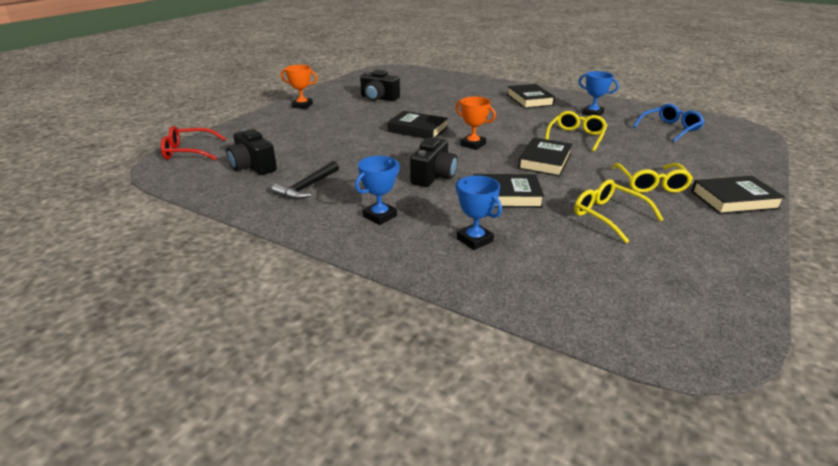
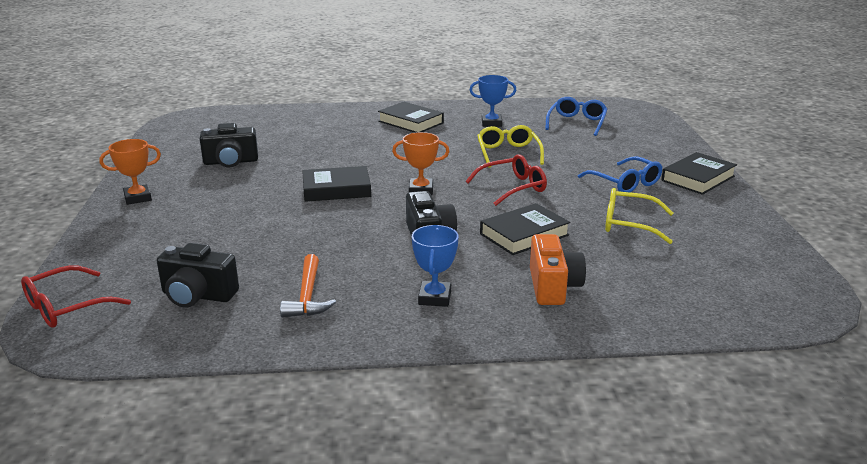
camera: 35 degrees left, 5 degrees down
black hammer [272,161,339,200] -> orange hammer [280,254,336,318]
blue trophy [455,175,502,250] -> orange camera [530,234,586,305]
black book [518,137,573,177] -> red glasses [466,154,547,206]
yellow glasses [612,163,693,193] -> blue glasses [578,156,663,192]

